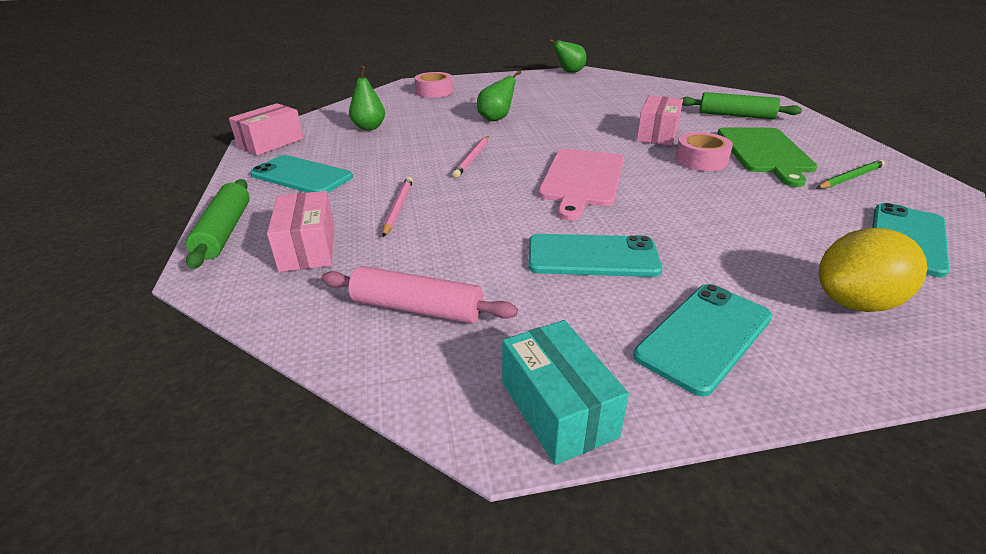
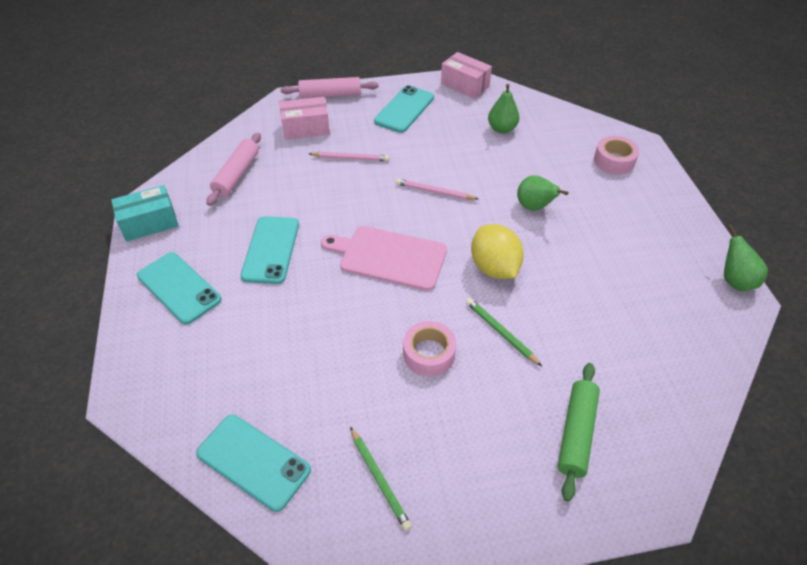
camera: 90 degrees right, 15 degrees up
green rolling pin [186,179,250,269] -> pink rolling pin [281,77,379,99]
pink box [636,95,683,146] -> green pencil [466,298,542,366]
green cutting board [717,127,817,187] -> none
yellow lemon [819,228,928,312] -> yellow lemon moved to [471,224,524,279]

